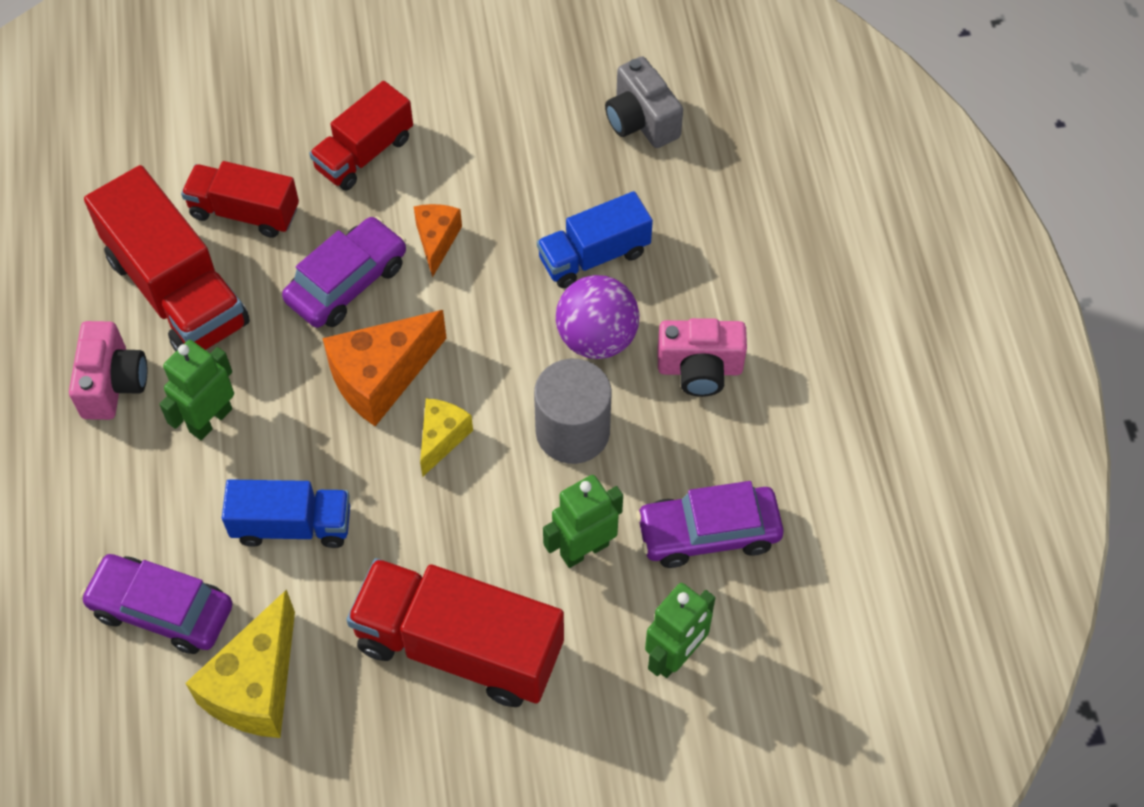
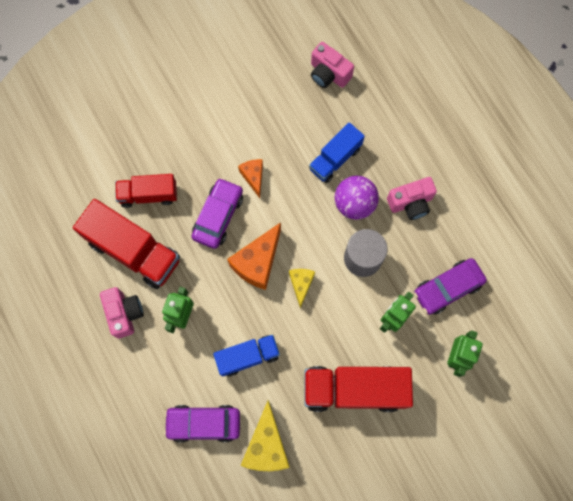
camera: 20 degrees left, 15 degrees up
red truck [309,81,413,191] -> none
grey camera [605,56,683,148] -> pink camera [311,42,354,88]

